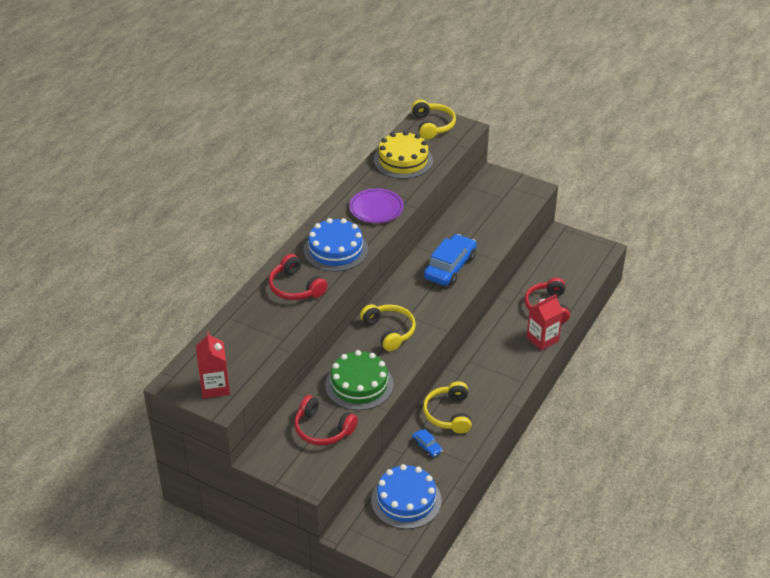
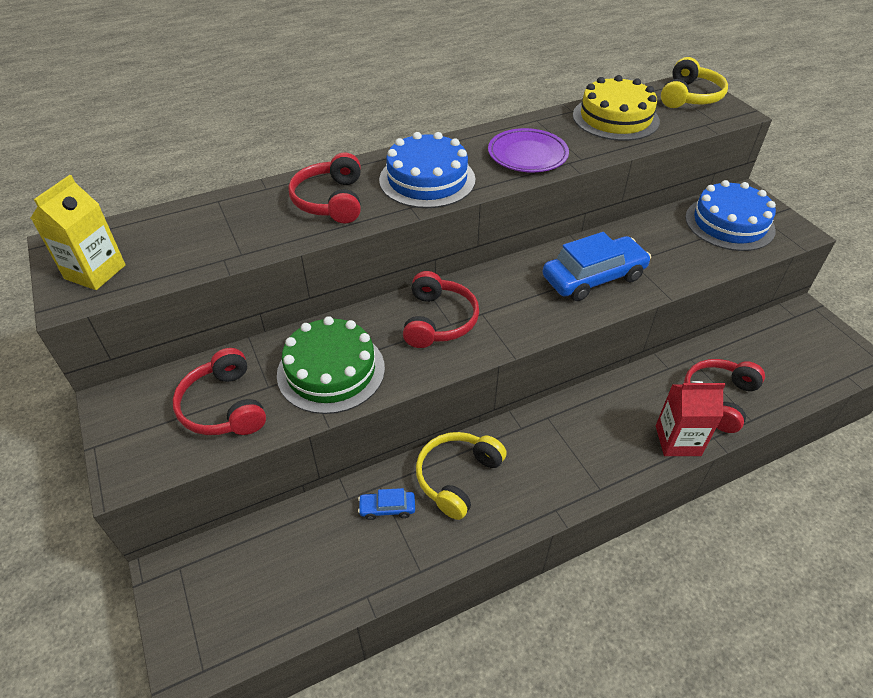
camera: 35 degrees right, 5 degrees up
red carton [196,331,230,398] -> yellow carton [31,175,126,290]
yellow headphones [360,304,416,351] -> red headphones [403,271,479,348]
blue cake [371,464,442,529] -> blue cake moved to [685,180,776,251]
blue car [412,429,443,457] -> blue car turned 90 degrees clockwise [358,488,415,520]

